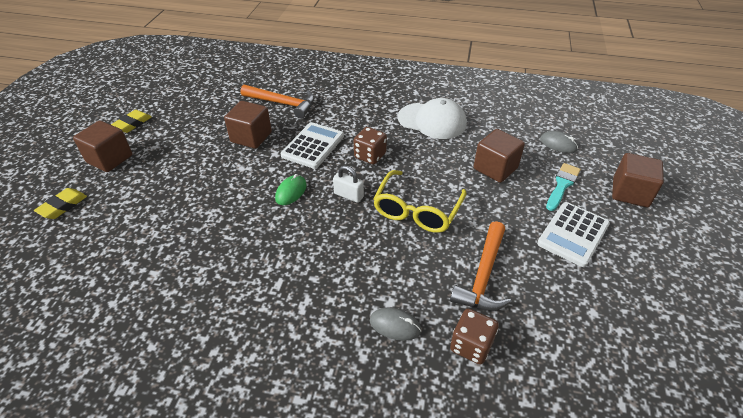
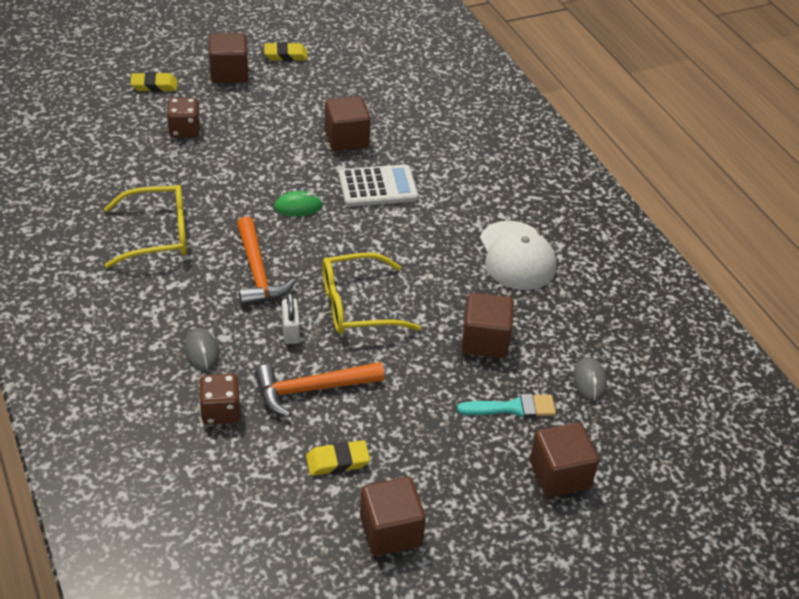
camera: 50 degrees right, 0 degrees up
orange hammer [241,85,315,118] -> orange hammer moved to [237,216,296,307]
white padlock [333,165,364,203] -> white padlock moved to [282,293,300,344]
brown dice [354,127,387,165] -> brown dice moved to [167,98,200,137]
white calculator [537,202,610,267] -> none
none -> yellow glasses [104,185,187,268]
none -> yellow eraser [306,440,370,476]
none -> brown cube [360,477,426,556]

